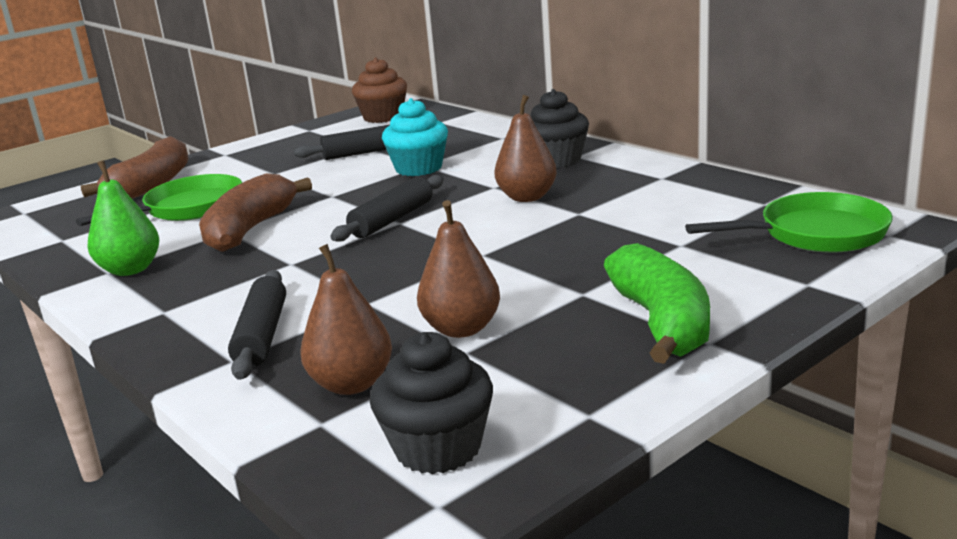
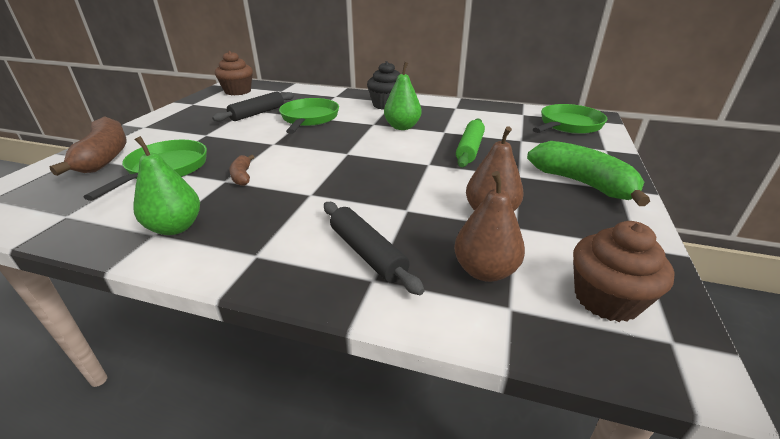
camera: 35 degrees left, 10 degrees up
brown banana [199,173,312,252] -> brown banana [229,155,254,186], size x0.48
black rolling pin [330,175,444,242] -> none
black cupcake [370,332,493,474] -> brown cupcake [573,221,675,322]
turquoise cupcake [382,98,448,176] -> green pan [279,98,339,134]
brown pear [494,95,557,202] -> green pear [384,62,421,130]
none -> green rolling pin [456,118,485,167]

